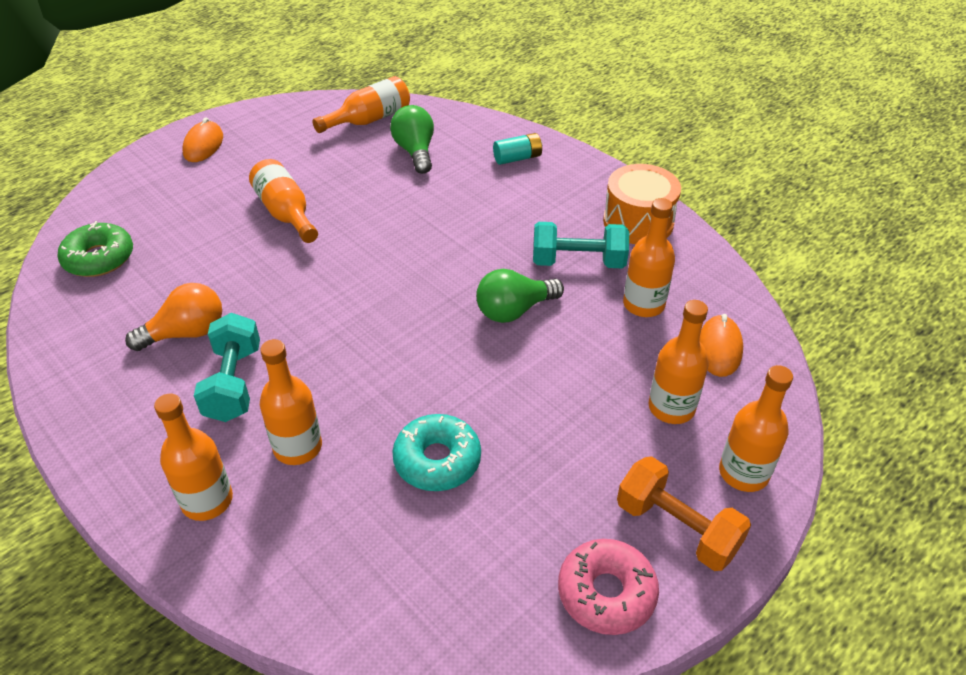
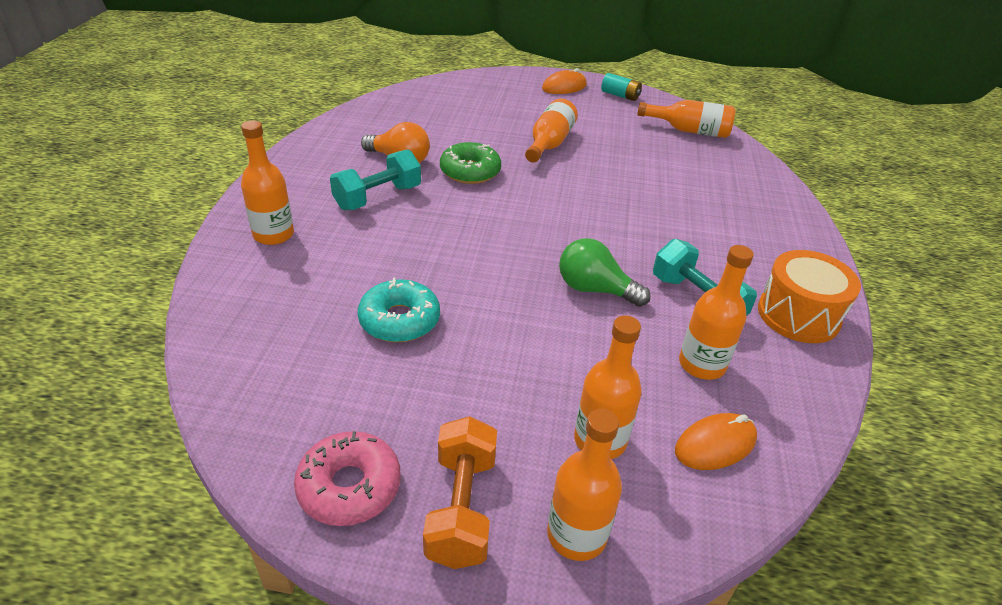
camera: 50 degrees right, 5 degrees down
green donut [57,221,133,277] -> green donut moved to [440,142,501,184]
orange bottle [260,339,322,465] -> none
green light bulb [390,105,434,174] -> none
turquoise battery [493,133,542,165] -> turquoise battery moved to [601,73,642,101]

